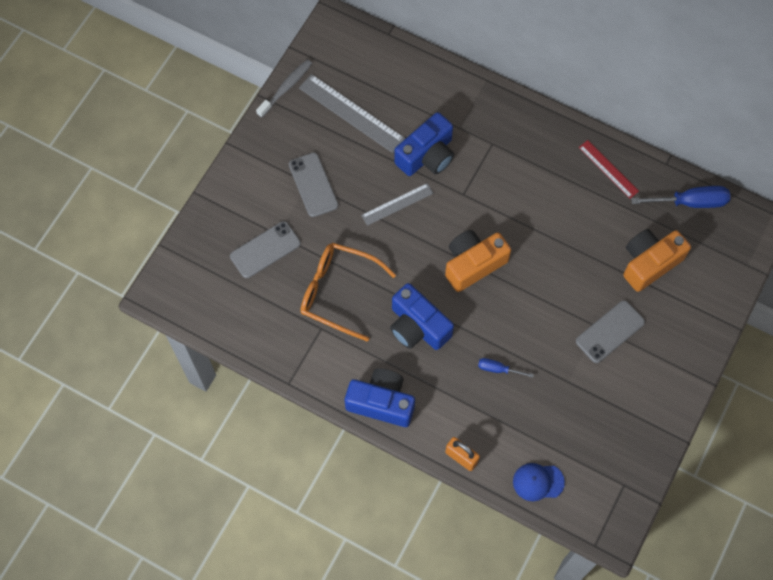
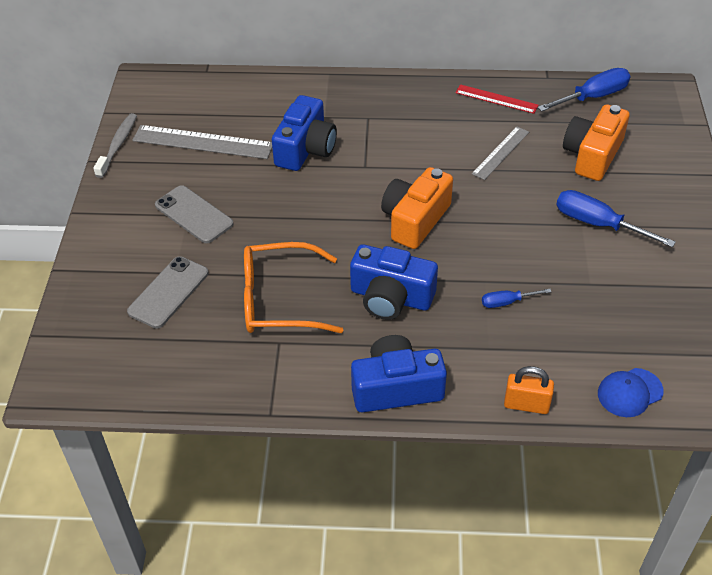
camera: 25 degrees left, 20 degrees down
grey ruler [361,183,434,226] -> grey ruler moved to [472,126,529,180]
grey phone [576,300,645,363] -> blue screwdriver [556,190,676,247]

